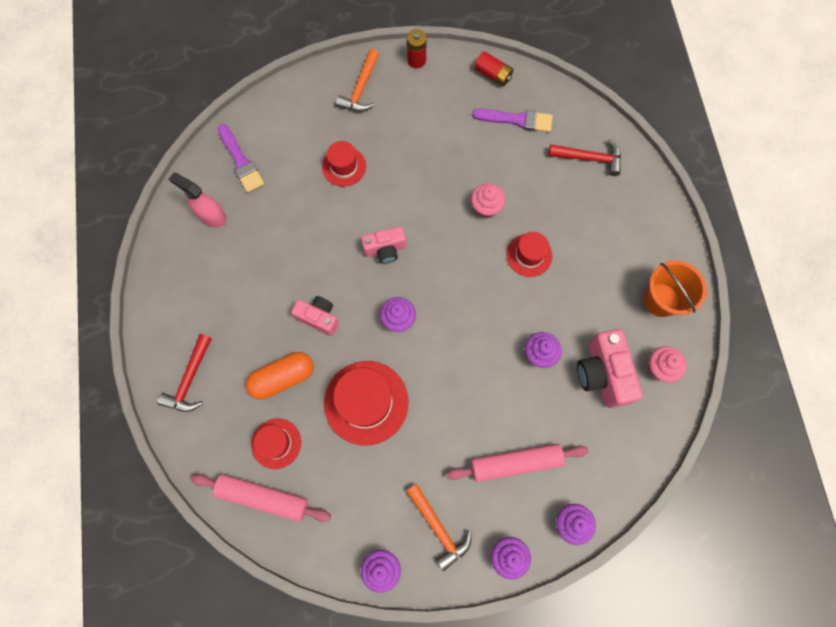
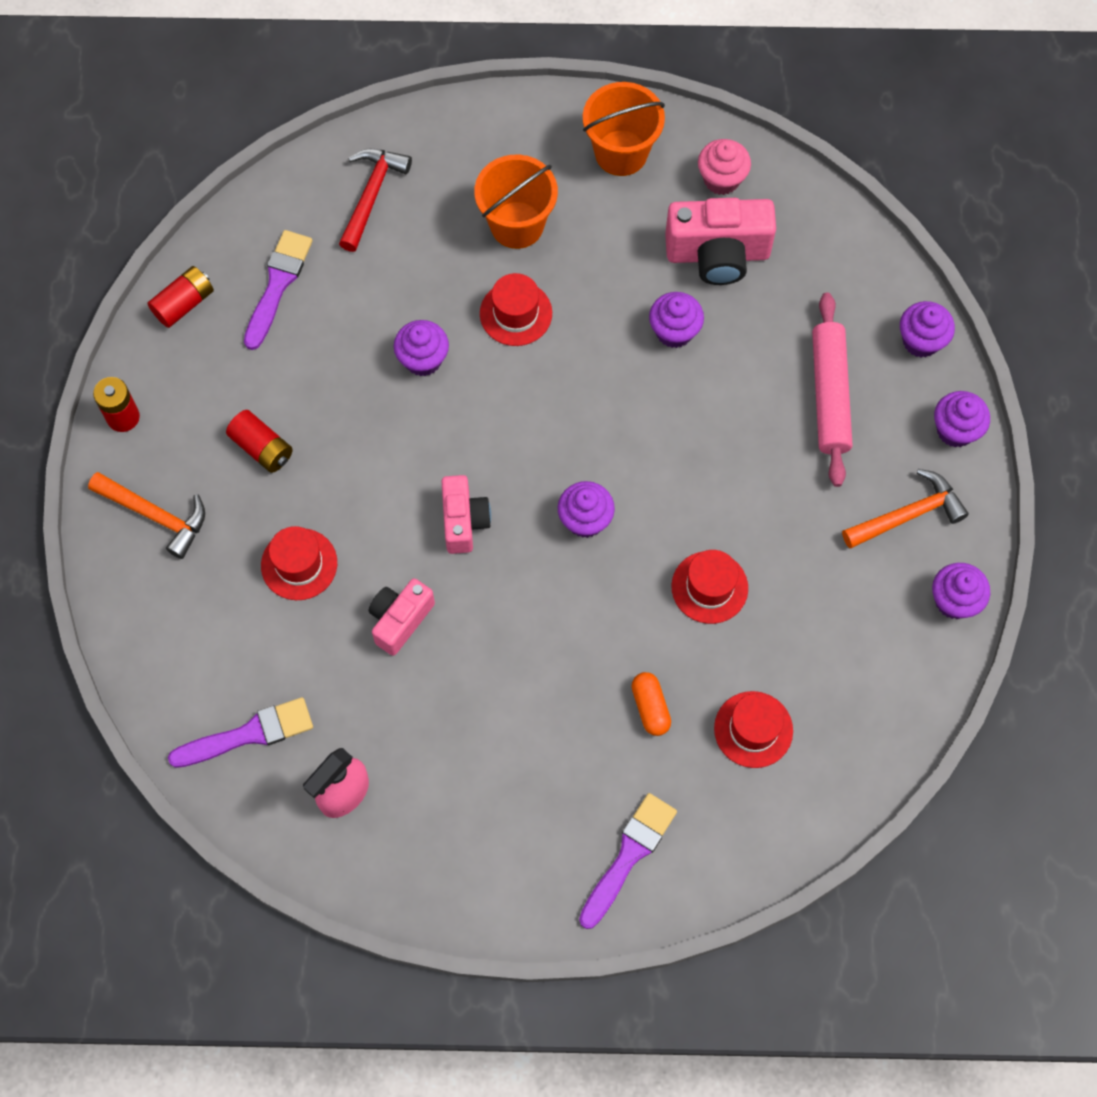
camera: 80 degrees left, 5 degrees down
red hammer [157,334,212,412] -> purple brush [579,793,677,929]
pink rolling pin [191,474,331,522] -> none
orange capsule [246,352,313,399] -> orange capsule [632,672,671,736], size x0.59
pink camera [291,296,339,336] -> pink camera moved to [369,578,435,656]
red hat [324,361,408,446] -> red hat [672,550,748,624], size x0.58
pink cupcake [471,183,505,218] -> purple cupcake [394,320,449,376]
none -> red battery [226,410,293,473]
none -> orange bucket [474,155,558,249]

